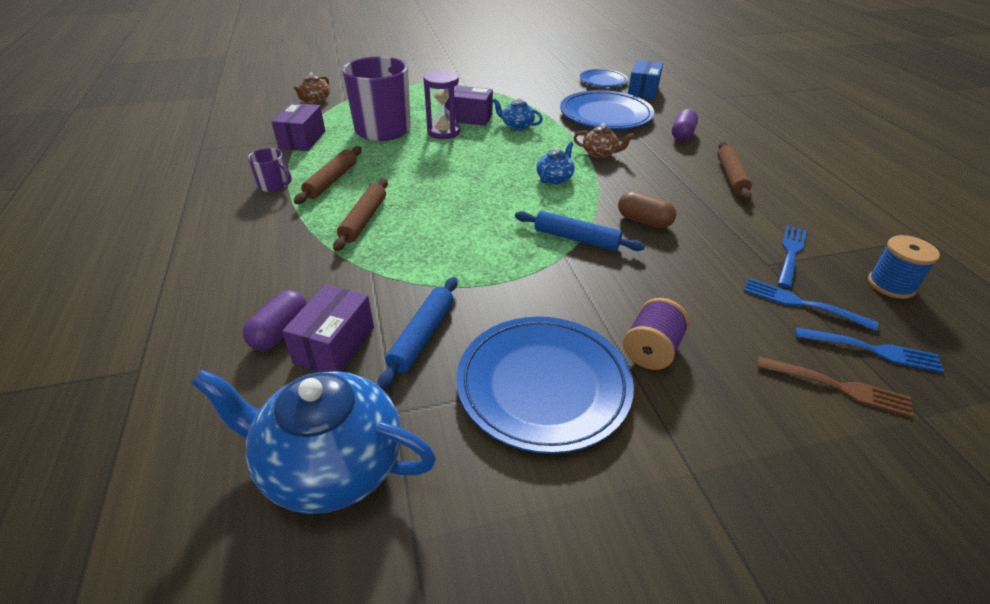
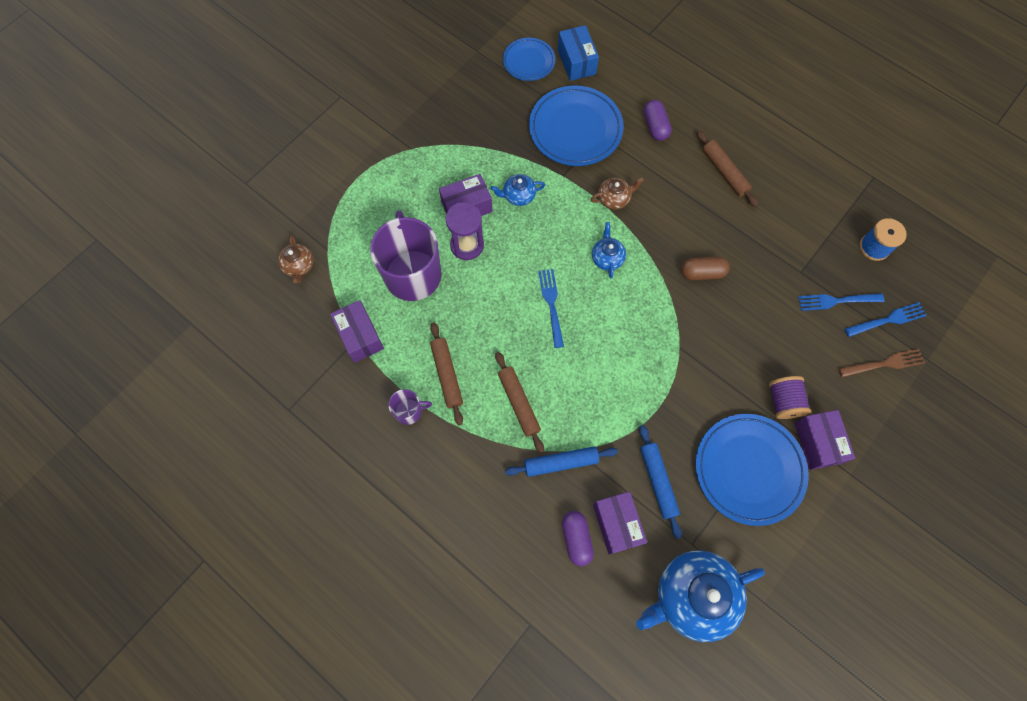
camera: 35 degrees left, 30 degrees up
blue rolling pin [515,211,645,251] -> blue rolling pin moved to [505,446,618,477]
blue fork [778,225,807,288] -> blue fork moved to [538,269,564,348]
none -> purple box [794,410,855,470]

